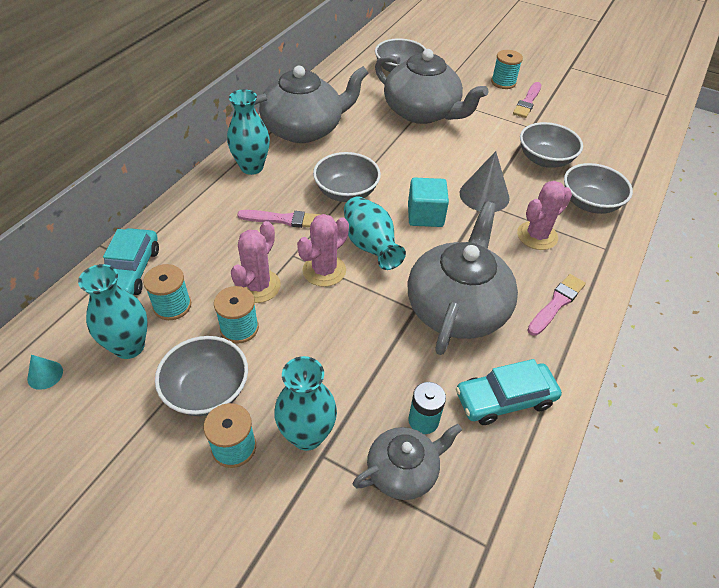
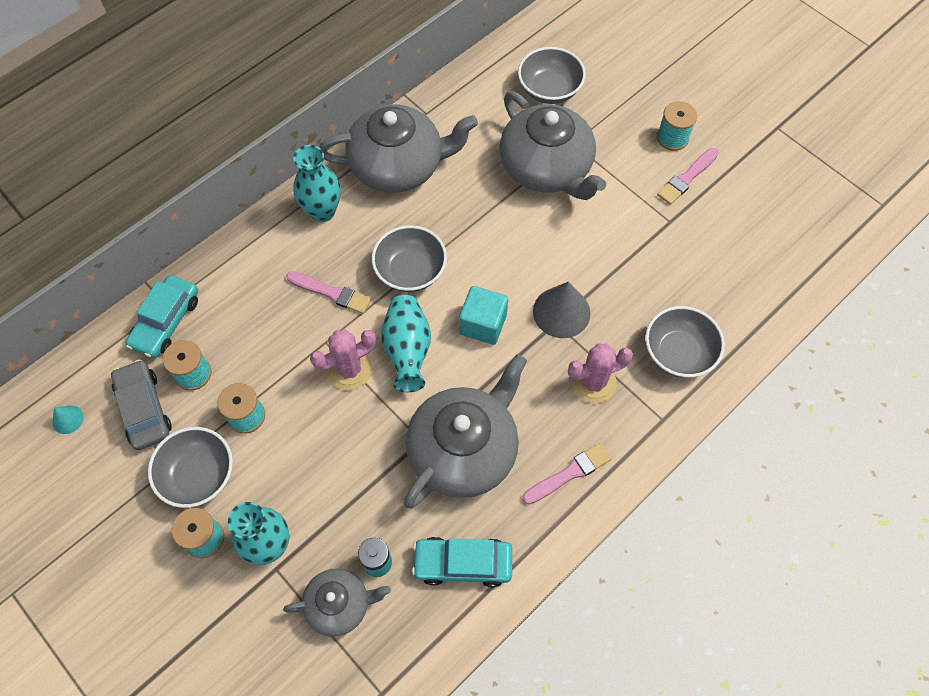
camera: 20 degrees right, 15 degrees up
turquoise vase [78,264,148,359] -> grey car [111,360,172,450]
pink cactus [231,221,281,303] -> none
grey bowl [520,122,583,167] -> none

